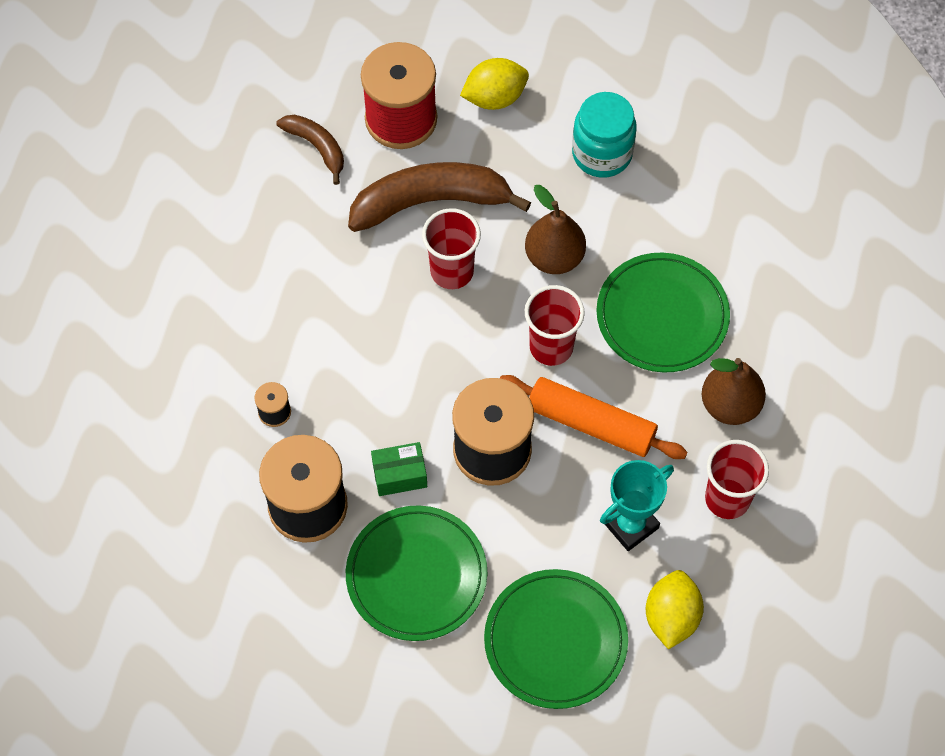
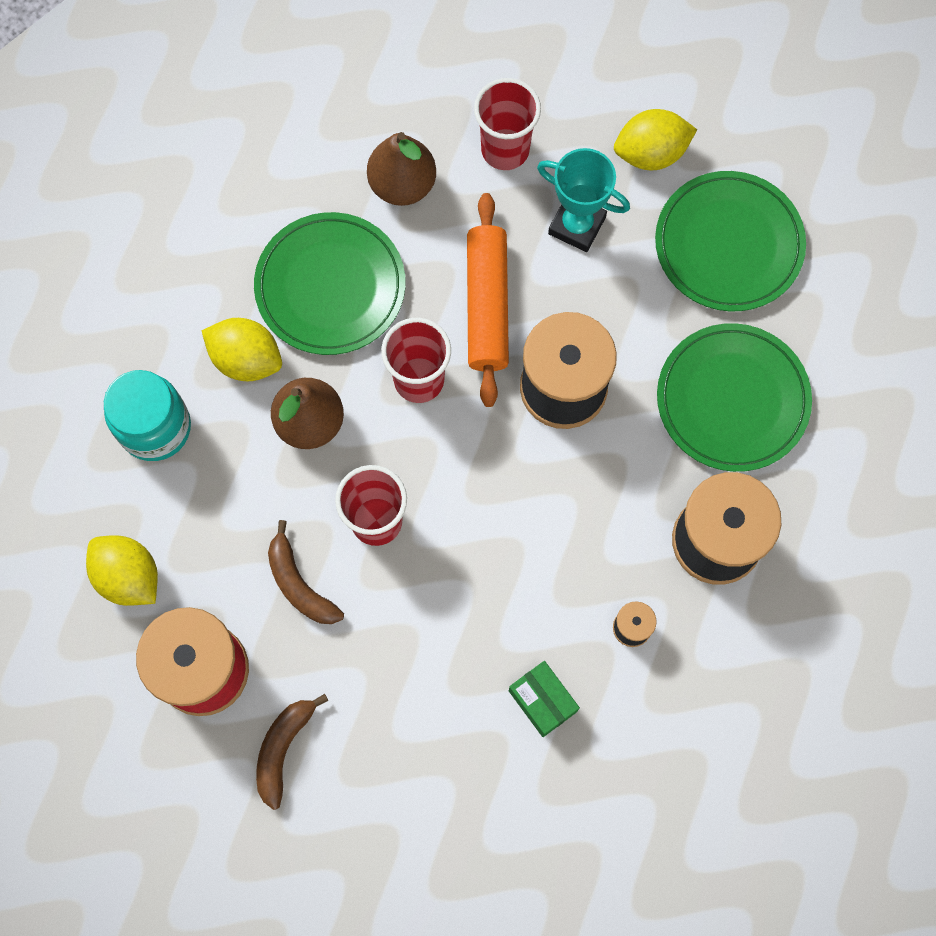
camera: 115 degrees left, 10 degrees up
brown banana [348,162,531,232] -> brown banana [268,520,344,624], size x0.54
green box [371,442,427,496] -> green box moved to [509,661,580,737]
none -> yellow lemon [202,318,282,381]

